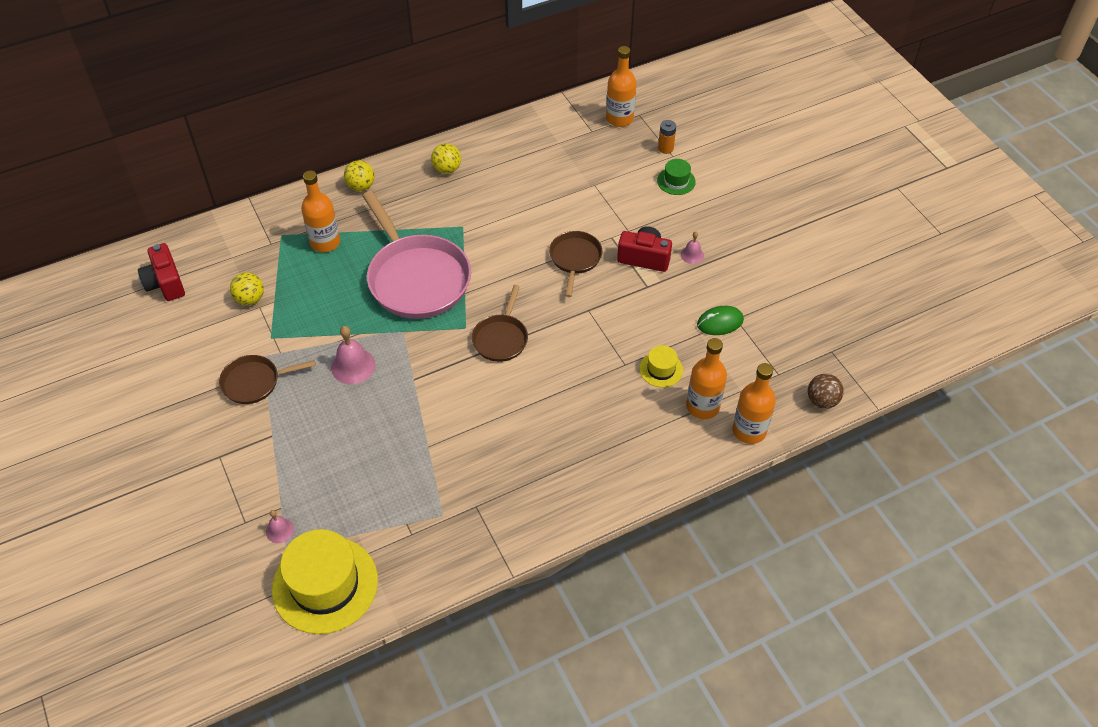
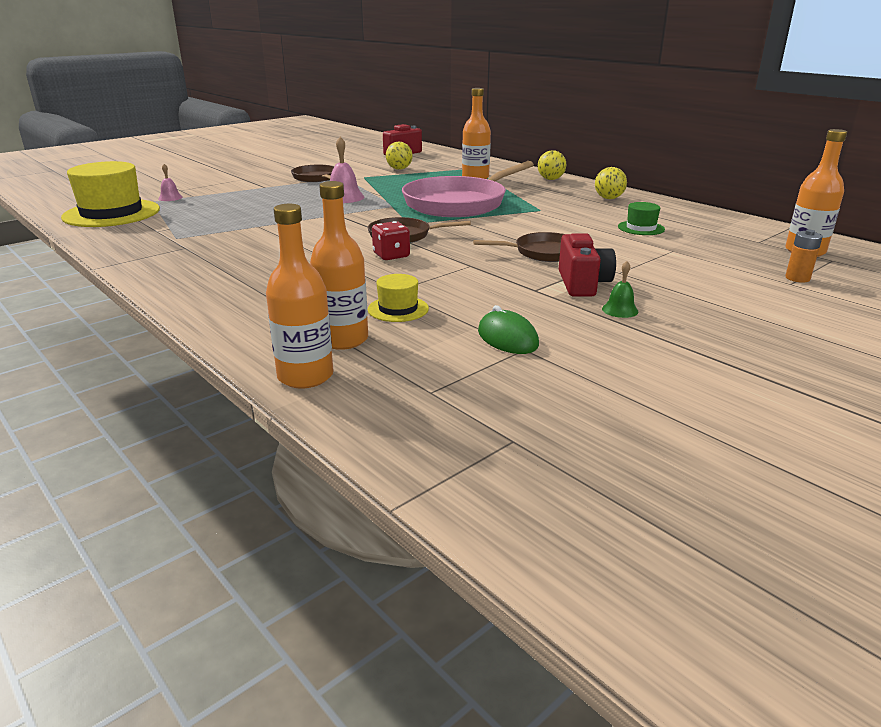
camera: 75 degrees right, 25 degrees down
green hat [657,159,696,195] -> green hat moved to [618,202,665,235]
pink bell [681,232,704,264] -> green bell [602,261,638,318]
brown ball [808,374,844,409] -> none
none -> red dice [372,221,410,260]

